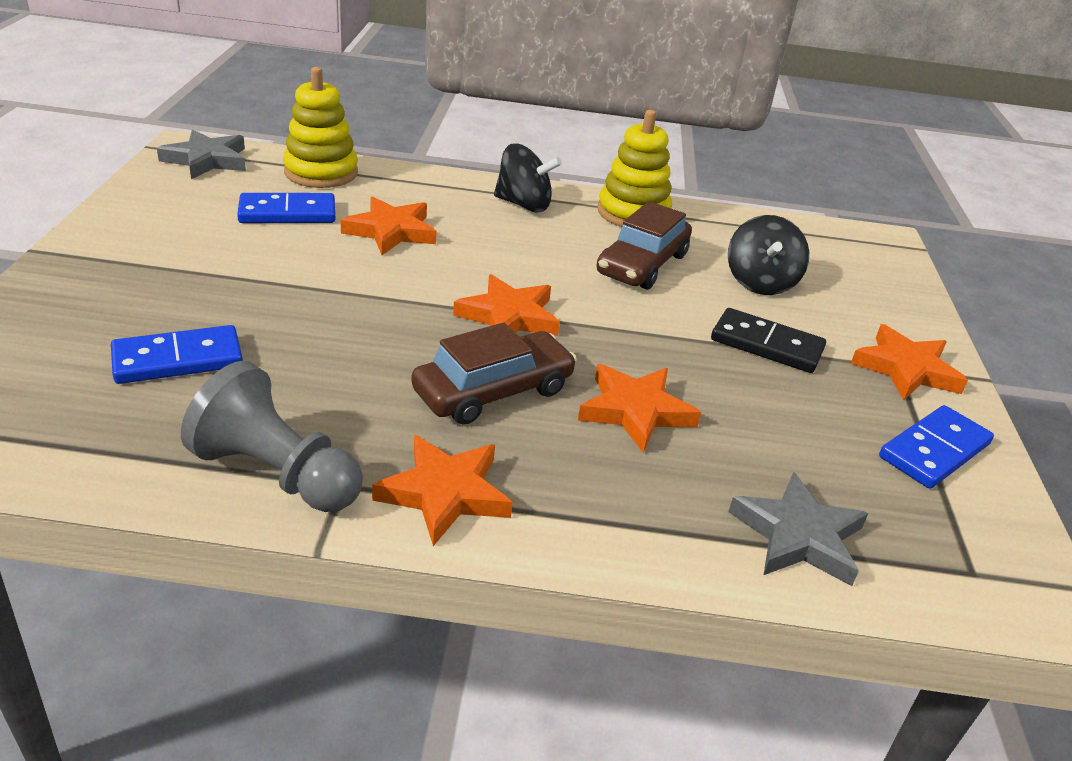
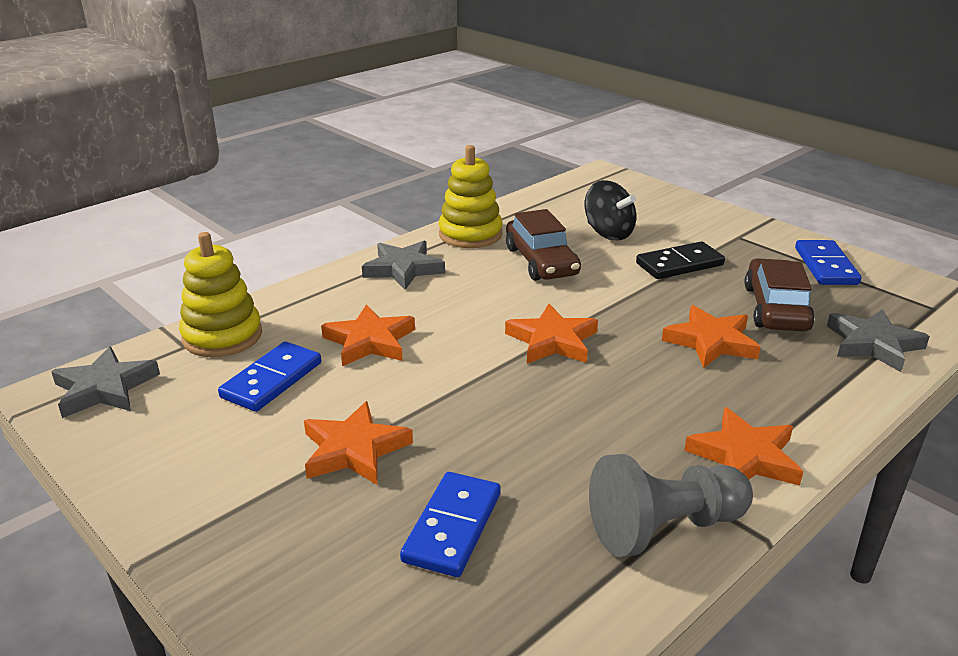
camera: 45 degrees left, 5 degrees down
brown car [411,323,577,425] -> brown car moved to [745,258,815,331]
black spinning top [494,143,562,212] -> grey star [362,241,445,290]
orange star [851,324,968,400] -> orange star moved to [304,401,413,485]

